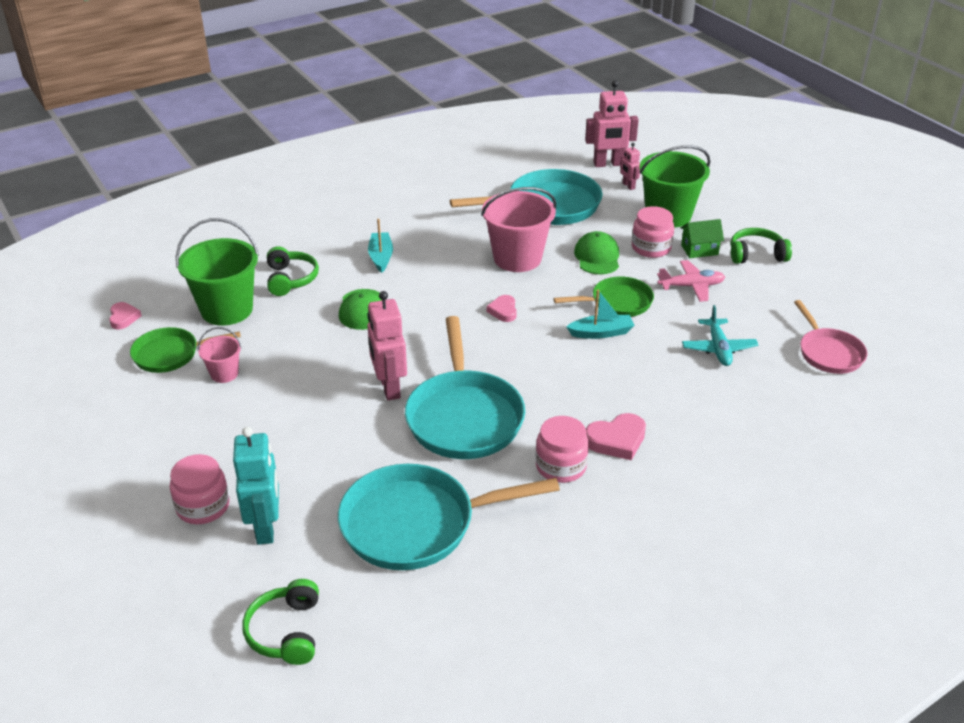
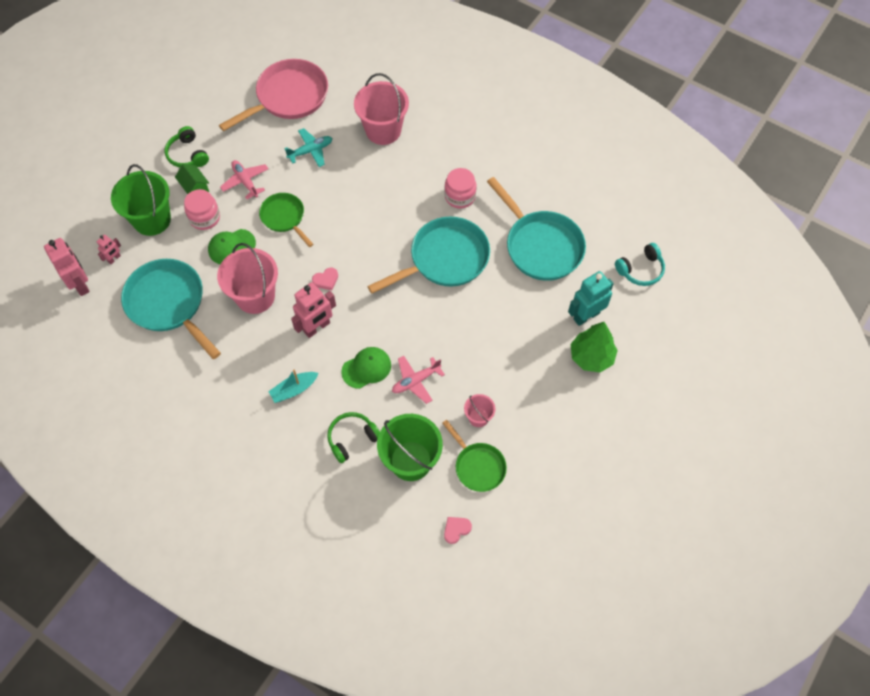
camera: 115 degrees left, 25 degrees up
pink jar [170,454,230,524] -> green tree [571,322,618,372]
green headphones [242,579,319,665] -> turquoise headphones [615,243,665,286]
pink robot [367,291,407,401] -> pink robot moved to [291,282,336,338]
turquoise boat [567,290,635,339] -> none
pink heart [586,413,646,460] -> none
pink pan [794,300,867,374] -> pink pan [219,59,328,131], size x1.71
none -> pink bucket [354,73,409,145]
none -> pink plane [392,356,445,404]

